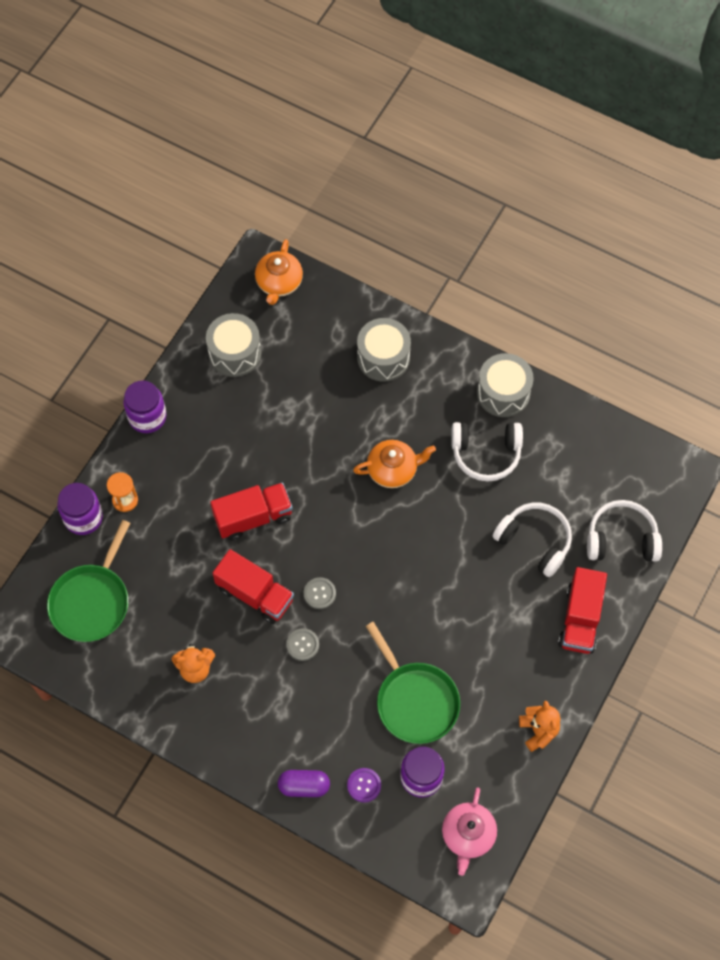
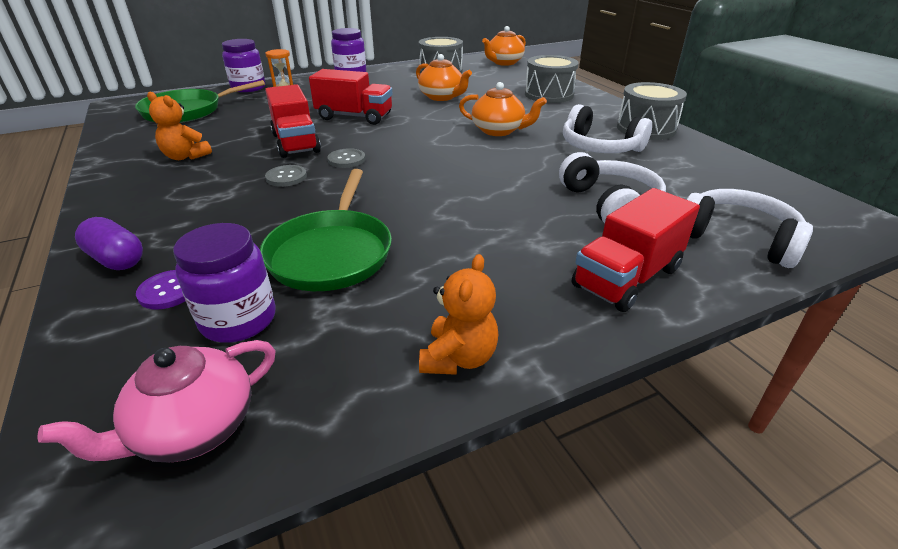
camera: 35 degrees right, 30 degrees down
none -> orange teapot [416,54,472,101]

